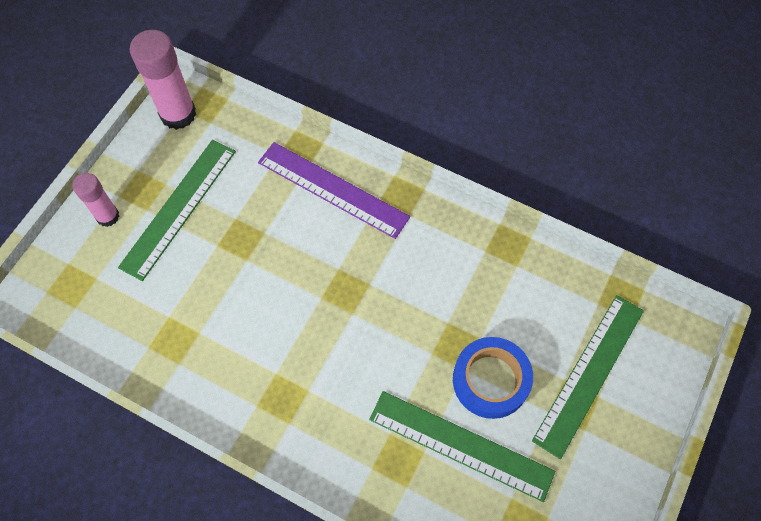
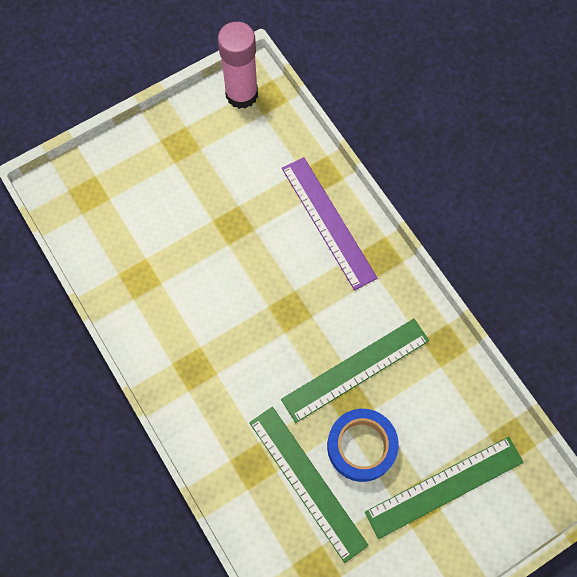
camera: 30 degrees right, 5 degrees up
pink glue stick [72,173,119,227] -> none
green ruler [118,140,236,281] -> green ruler moved to [281,319,429,423]

